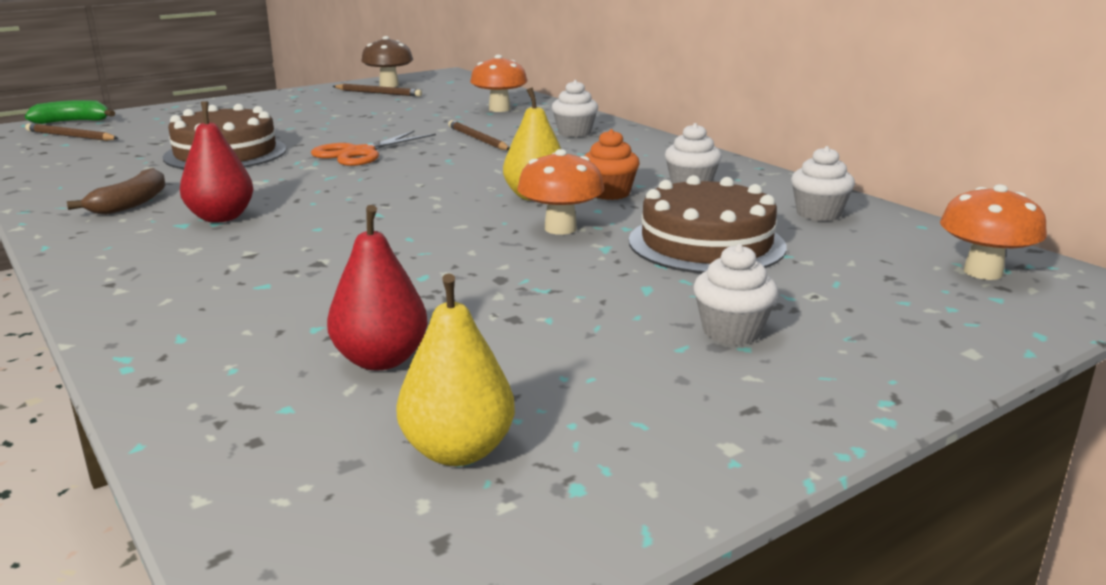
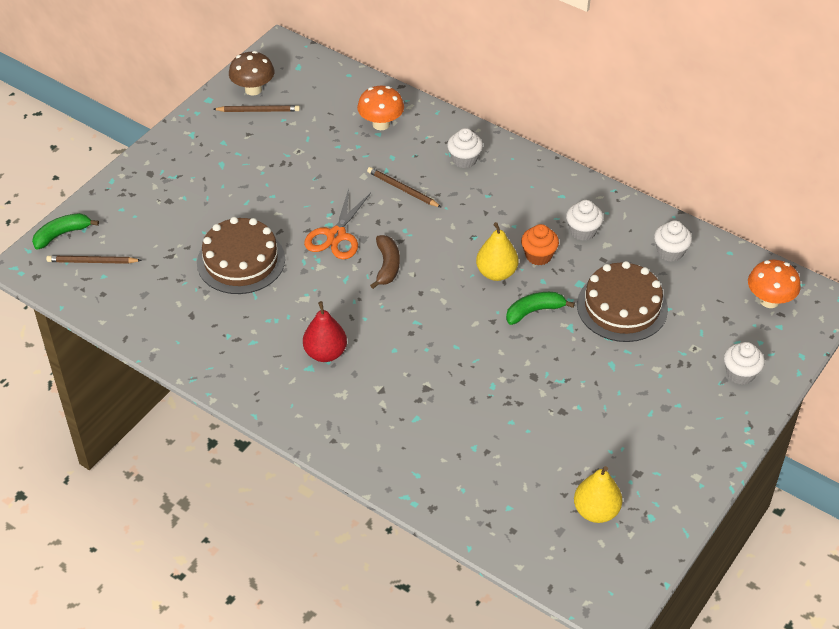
camera: 20 degrees left, 25 degrees up
brown banana [67,168,166,215] -> brown banana moved to [370,235,400,289]
red pear [327,205,428,371] -> none
orange mushroom [517,149,604,235] -> green banana [506,292,575,325]
white cupcake [693,244,779,345] -> white cupcake moved to [724,342,765,385]

